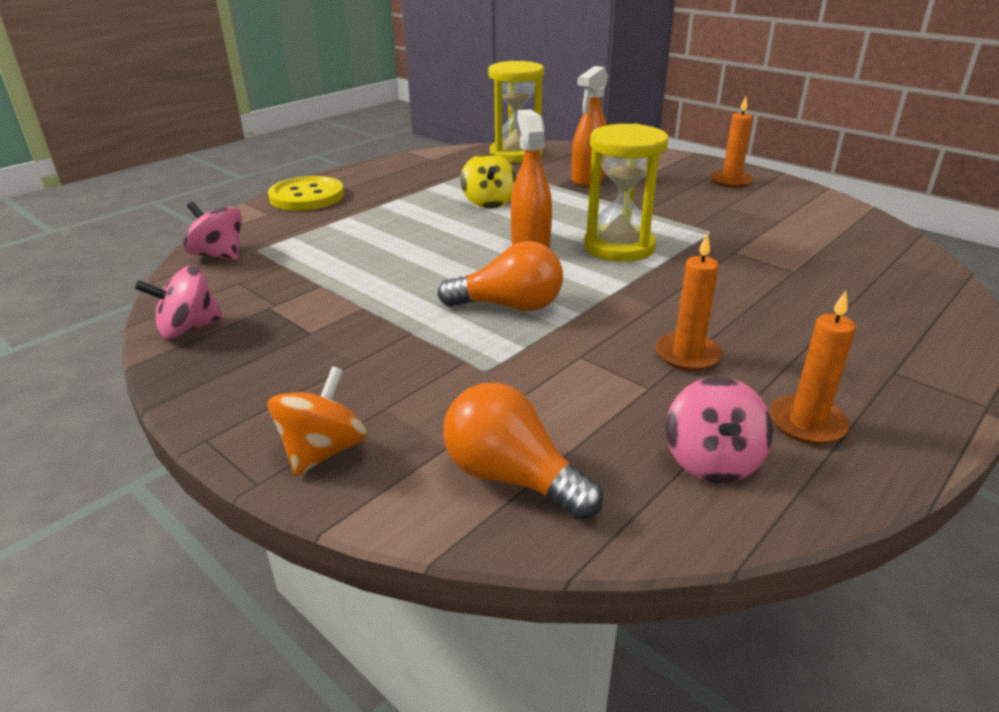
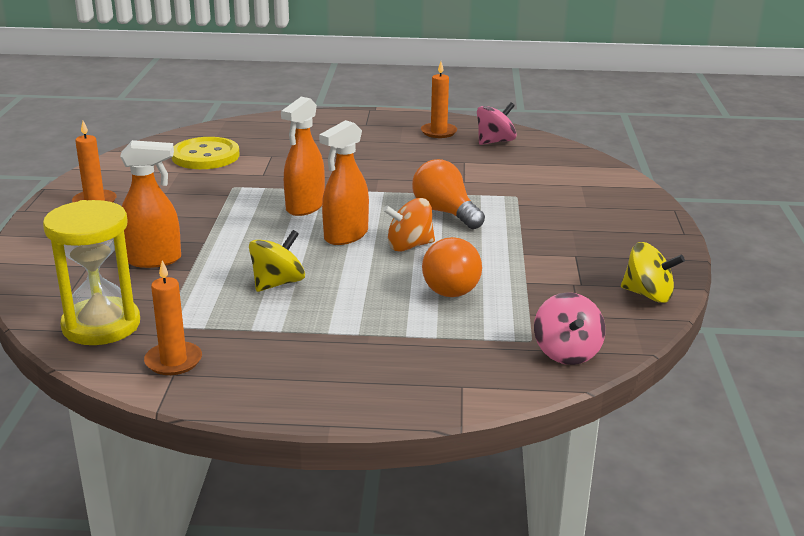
camera: 130 degrees left, 5 degrees down
pink spinning top [135,265,223,339] -> yellow spinning top [621,242,685,303]
yellow button [268,176,344,211] -> yellow button moved to [172,137,240,169]
orange spinning top [268,366,367,476] -> orange spinning top moved to [383,198,435,251]
orange light bulb [443,383,603,520] -> orange light bulb moved to [422,237,482,297]
yellow hourglass [584,124,668,262] -> orange spray bottle [281,97,325,216]
orange candle [655,233,722,371] -> orange candle moved to [144,260,202,375]

